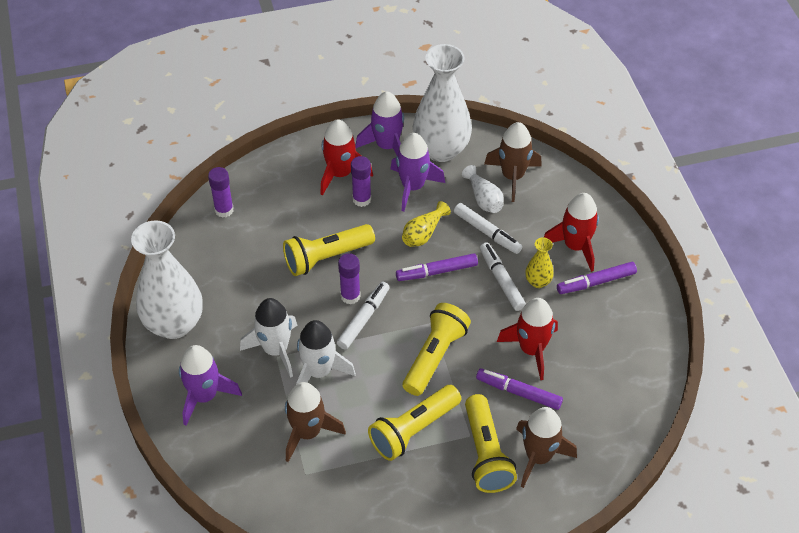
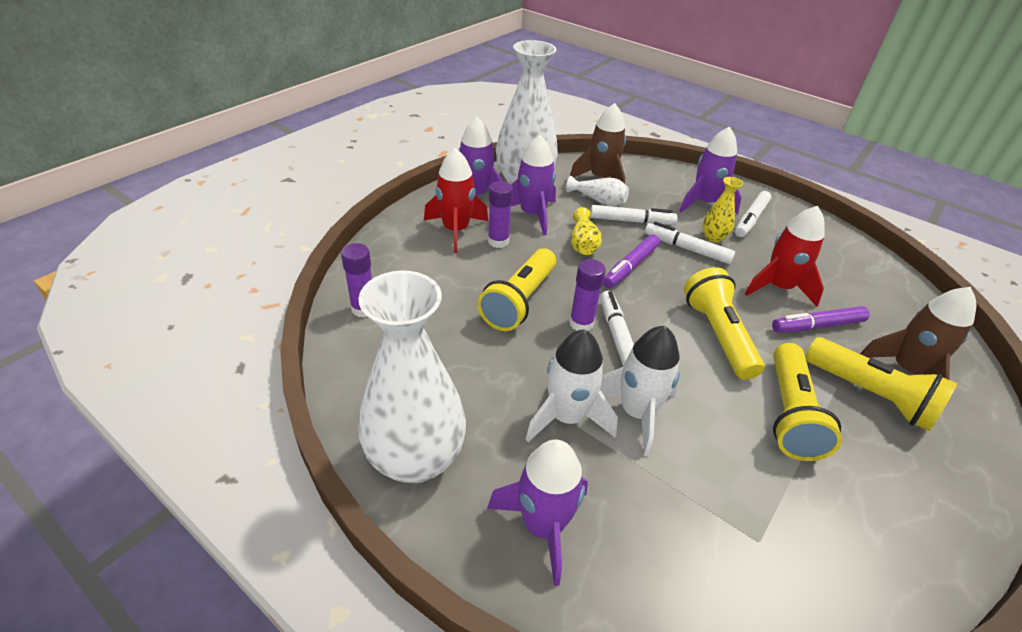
camera: 40 degrees left, 10 degrees down
brown rocket [285,382,346,462] -> none
red rocket [544,193,599,272] -> purple rocket [679,126,742,214]
purple marker [557,262,637,294] -> white marker [735,191,771,237]

